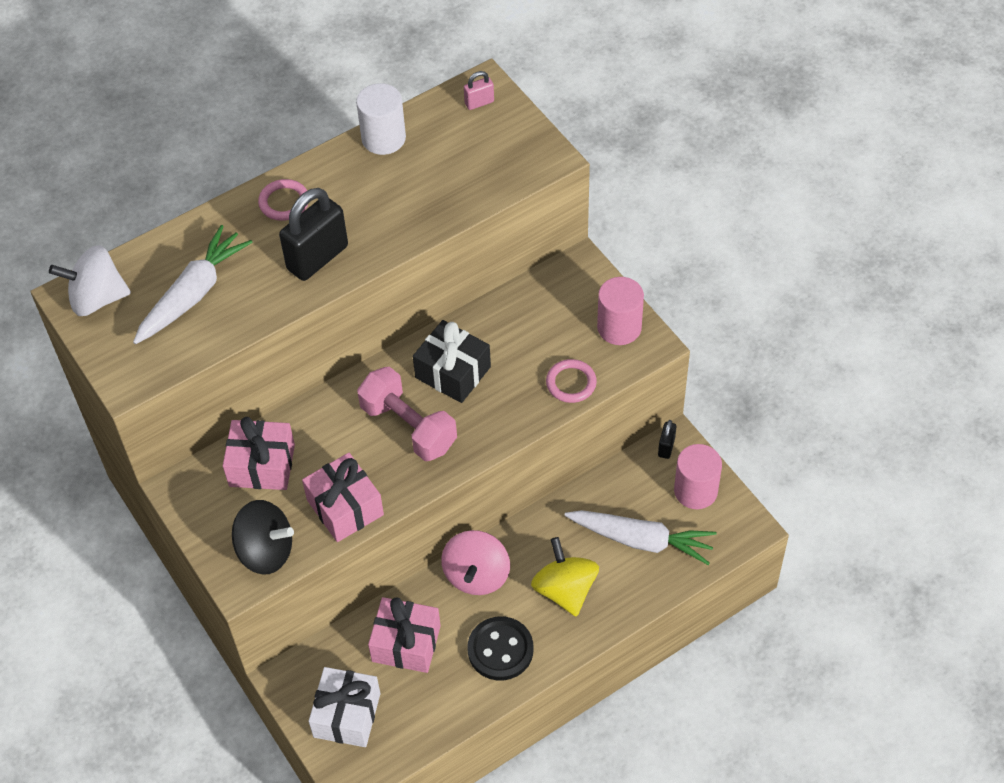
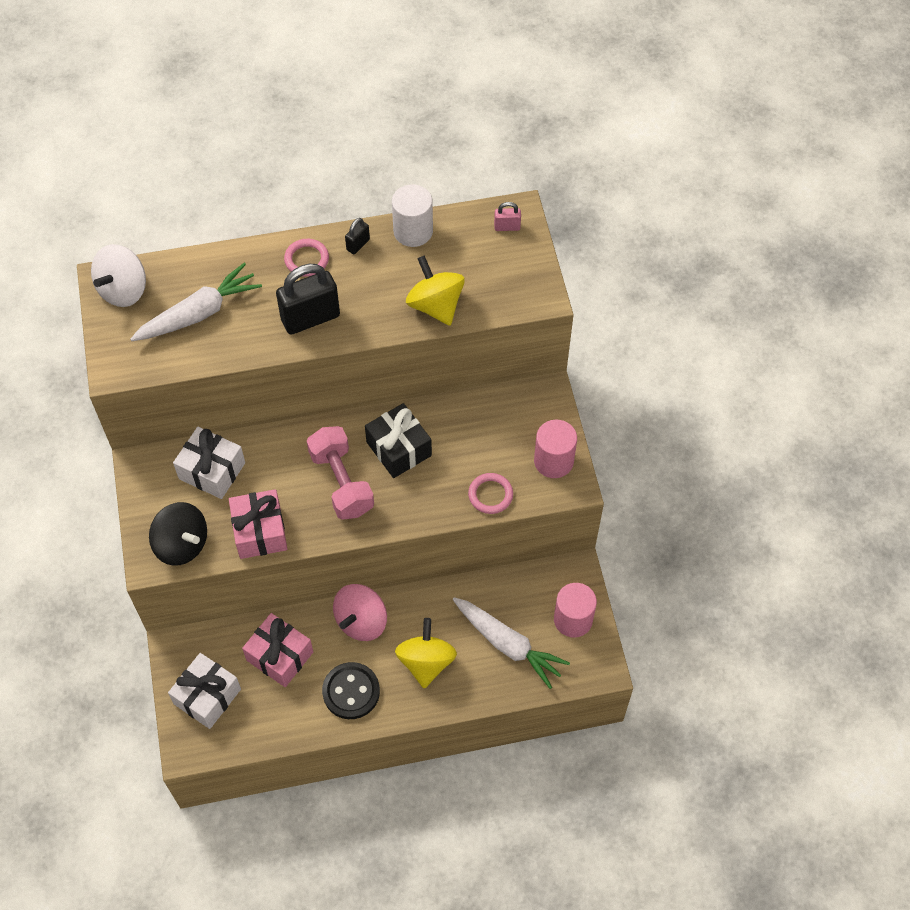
camera: 20 degrees right, 5 degrees up
white spinning top [49,245,131,316] -> white spinning top turned 75 degrees counterclockwise [91,244,146,307]
pink gift [223,417,295,490] -> white gift [173,427,245,499]
black padlock [658,420,676,459] -> black padlock moved to [345,218,370,254]
none -> yellow spinning top [406,256,465,326]

